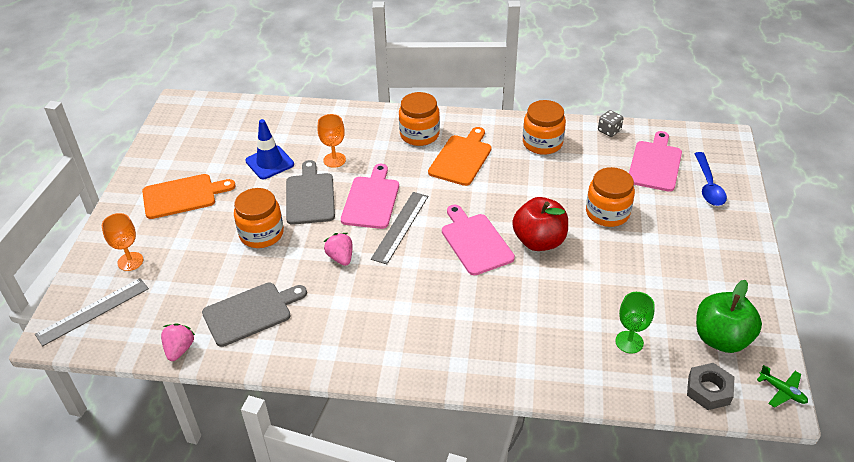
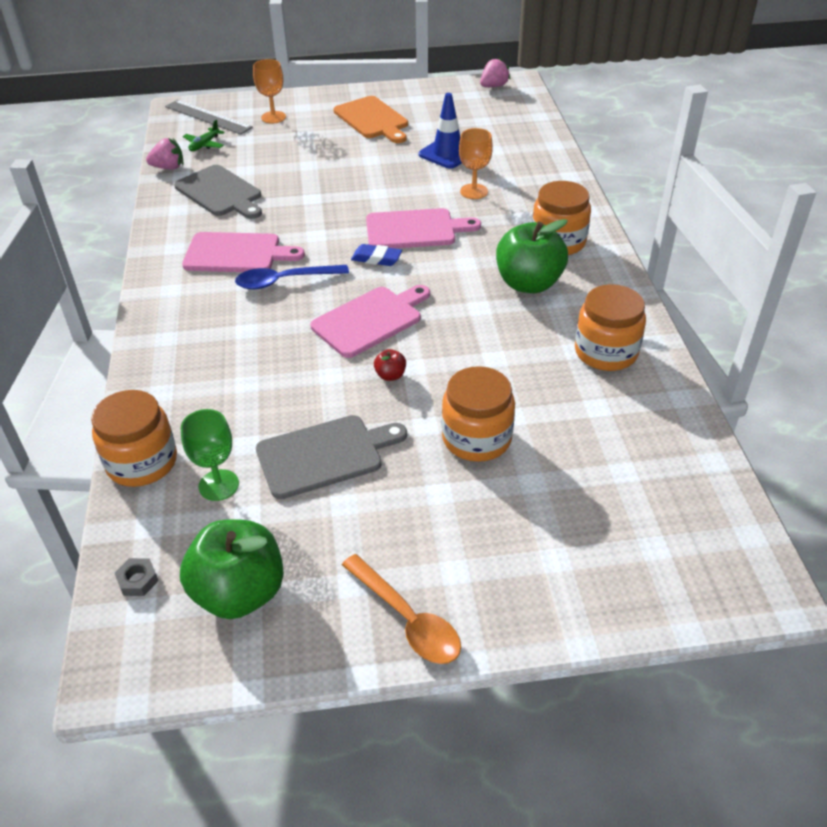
camera: 75 degrees right, 0 degrees up
orange jar [234,188,284,248] -> orange jar moved to [91,390,177,487]
grey cutting board [286,160,335,225] -> grey cutting board moved to [256,415,407,499]
pink strawberry [324,233,352,266] -> pink strawberry moved to [480,57,511,87]
grey ruler [371,192,428,264] -> blue eraser [351,244,402,266]
orange cutting board [428,127,492,186] -> green apple [496,219,568,293]
red apple [512,197,568,251] -> red apple [374,349,406,381], size x0.41
grey dice [598,110,623,137] -> none
pink cutting board [629,131,682,192] -> pink cutting board moved to [182,232,305,272]
grey nut [687,363,734,410] -> grey nut [115,558,159,596], size x0.57
blue spoon [694,152,727,206] -> blue spoon moved to [235,265,349,290]
green plane [757,365,808,408] -> green plane moved to [183,120,225,151]
none -> orange spoon [342,554,461,664]

